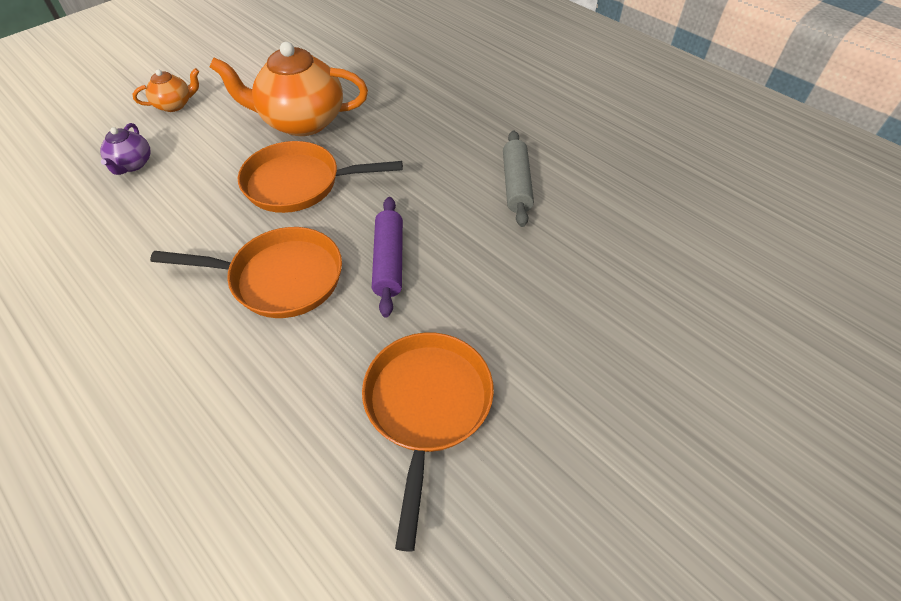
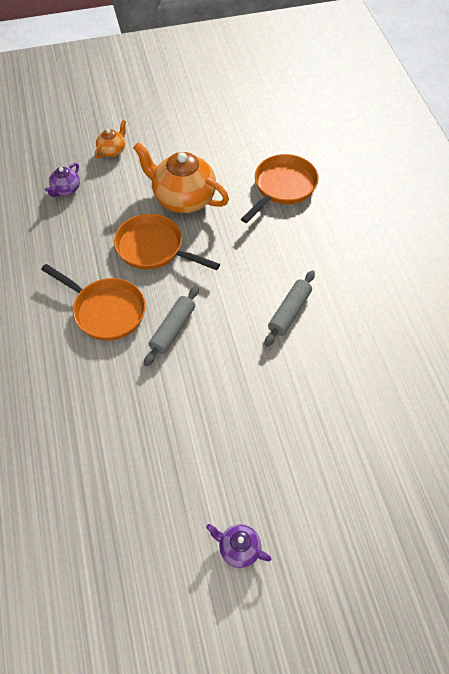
camera: 30 degrees right, 5 degrees up
orange teapot [132,68,199,112] -> orange teapot turned 60 degrees counterclockwise [95,120,126,158]
orange pan [362,333,494,551] -> orange pan moved to [241,154,319,223]
purple rolling pin [372,197,403,317] -> grey rolling pin [144,286,199,366]
none -> purple teapot [206,524,272,568]

